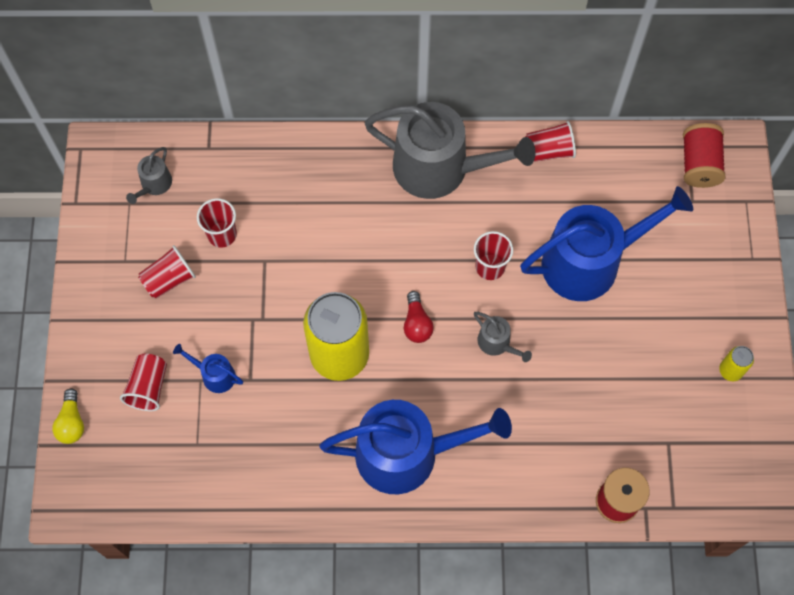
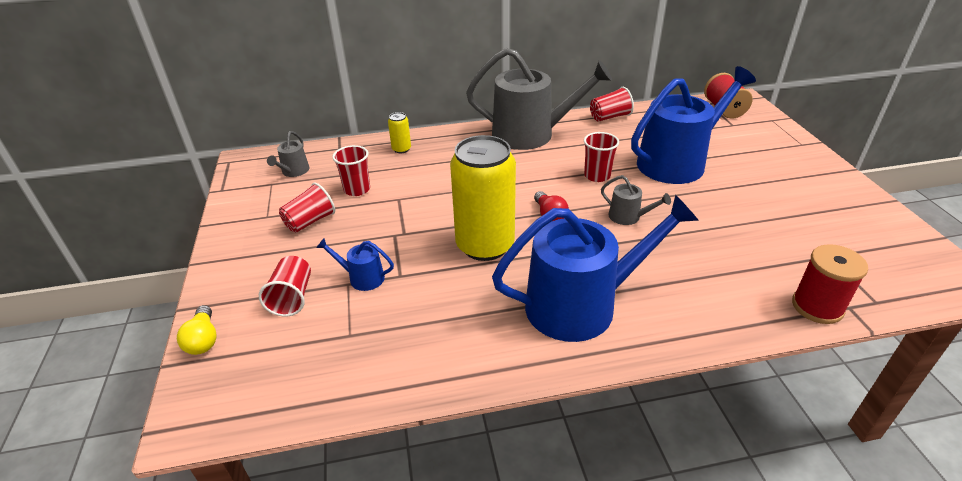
camera: 10 degrees left, 30 degrees down
yellow can [719,346,754,381] -> yellow can moved to [388,112,411,153]

